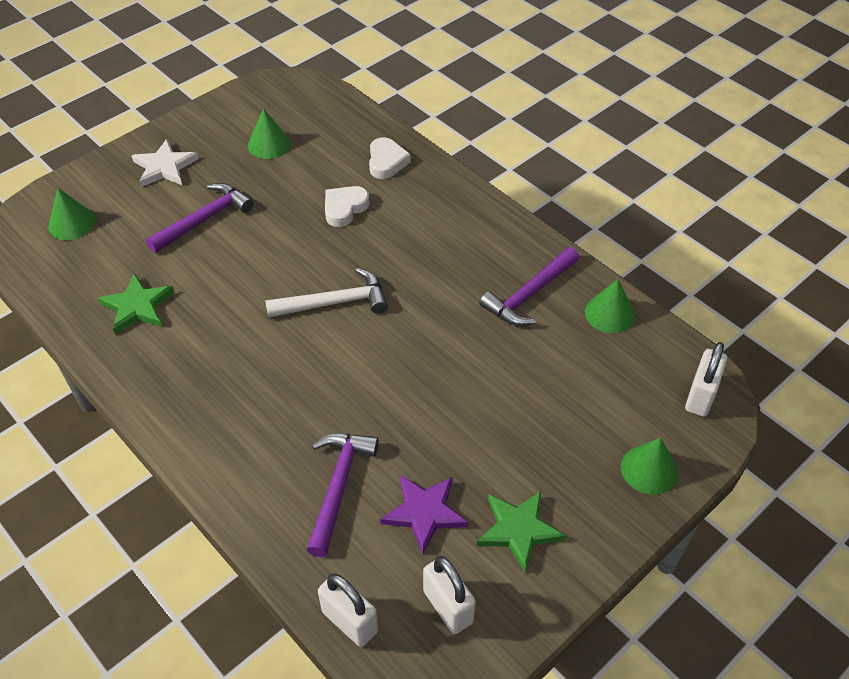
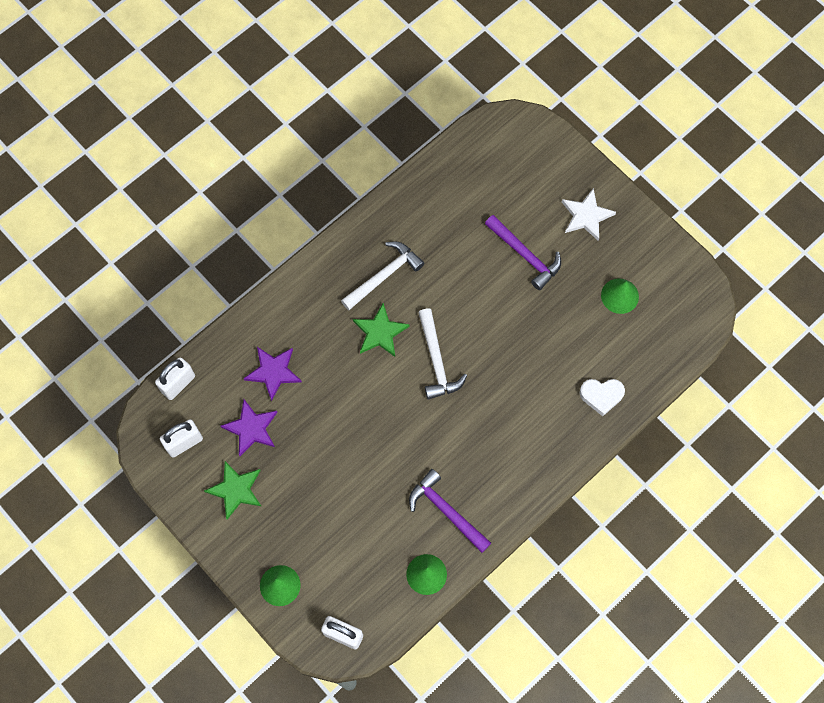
camera: 90 degrees right, 20 degrees up
green cone [48,188,96,240] -> none
green star [98,273,174,335] -> green star moved to [353,303,409,357]
purple hammer [307,433,379,557] -> purple star [244,347,302,401]
white heart [325,186,369,227] -> none
none -> white hammer [341,241,424,310]

